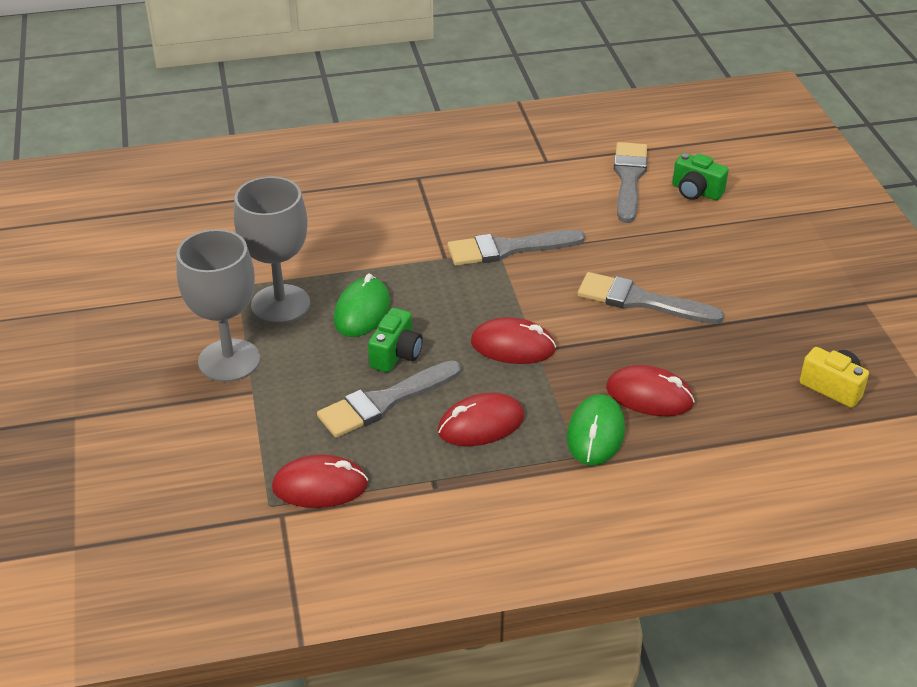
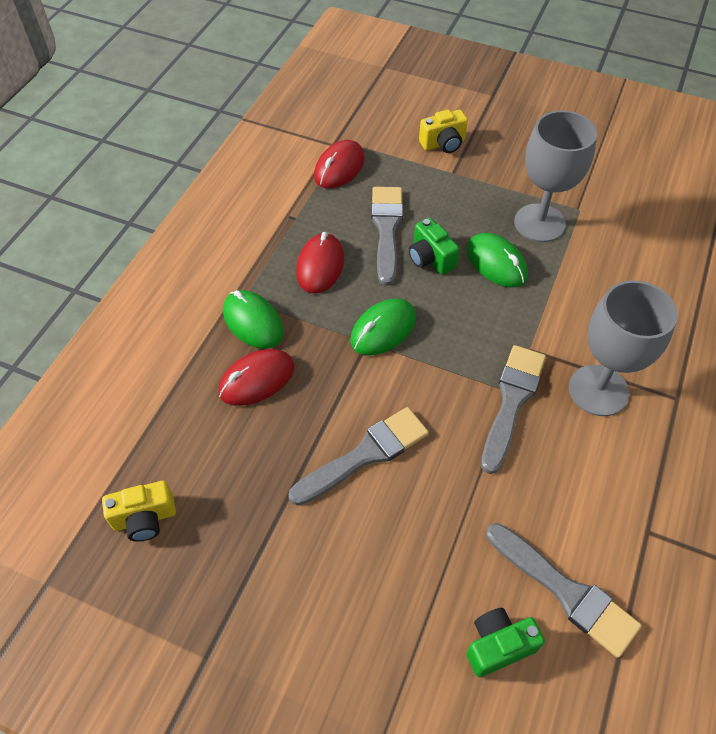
camera: 125 degrees right, 15 degrees up
grey goblet [176,229,260,382] -> grey goblet moved to [569,280,678,416]
red mouse [471,317,556,364] -> green mouse [350,298,416,355]
none -> yellow camera [419,109,468,153]

